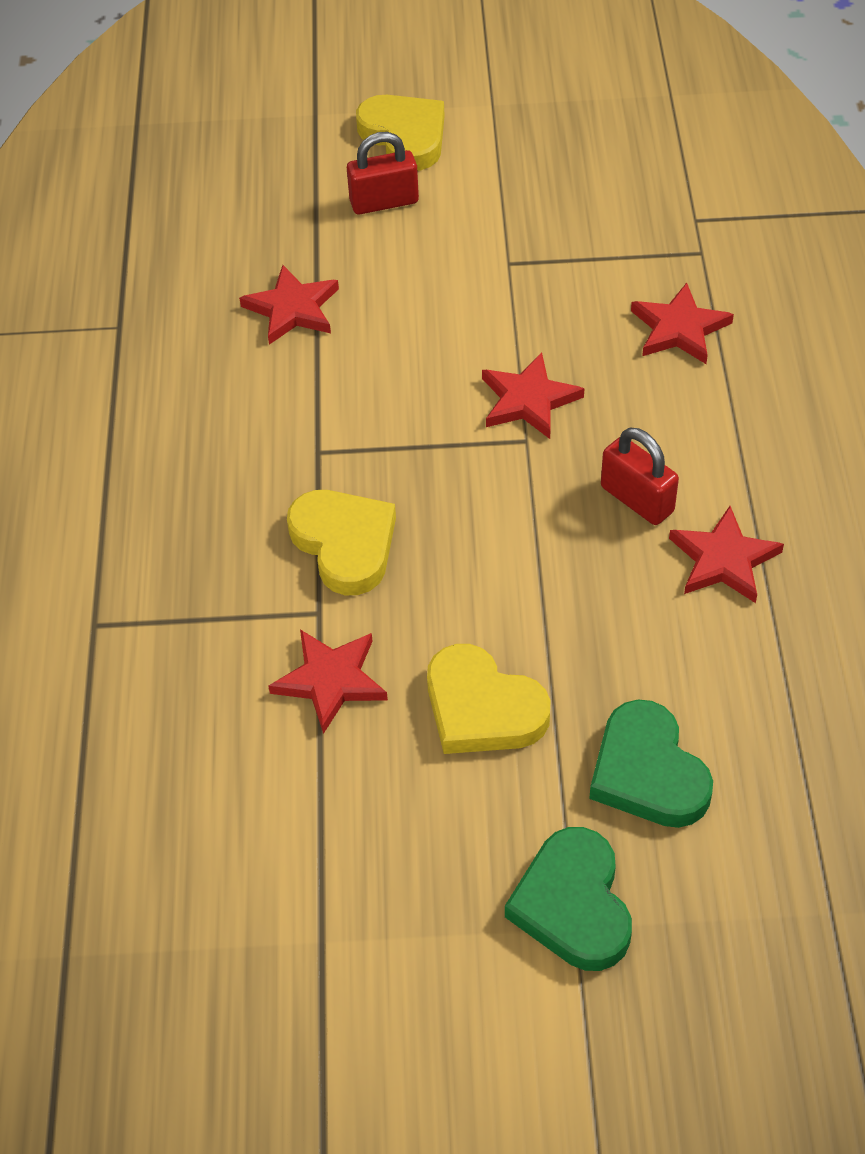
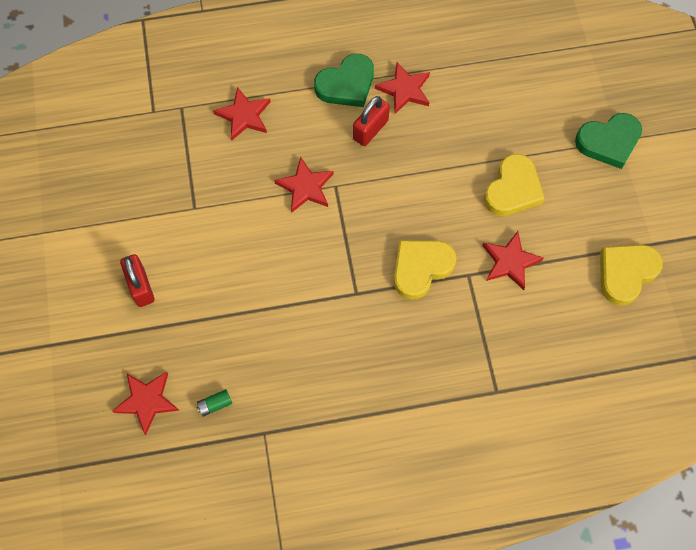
camera: 100 degrees left, 15 degrees up
red star [239,265,339,345] -> red star moved to [112,372,180,435]
yellow heart [356,95,445,171] -> yellow heart moved to [600,245,663,306]
green heart [589,700,713,828] -> green heart moved to [314,54,374,107]
none -> green battery [197,389,232,417]

